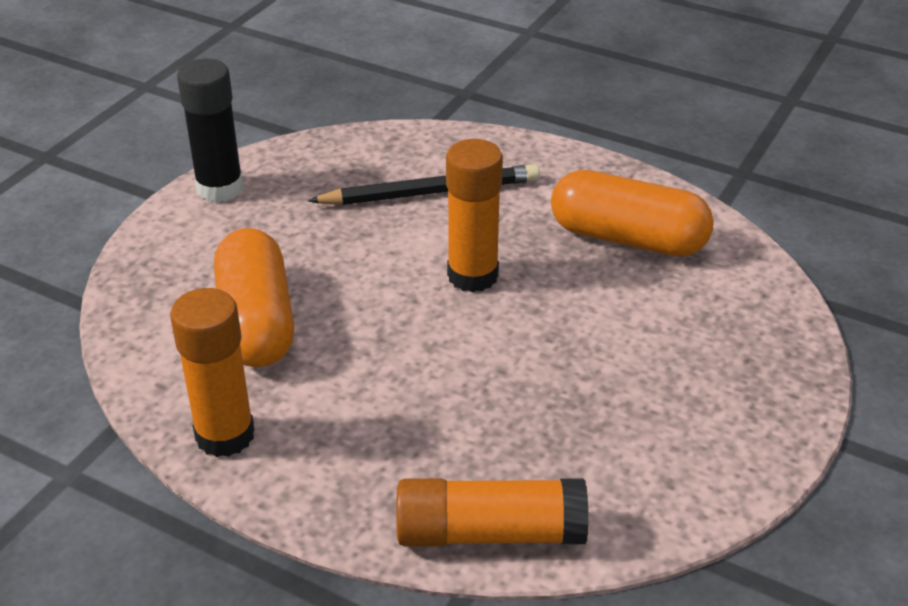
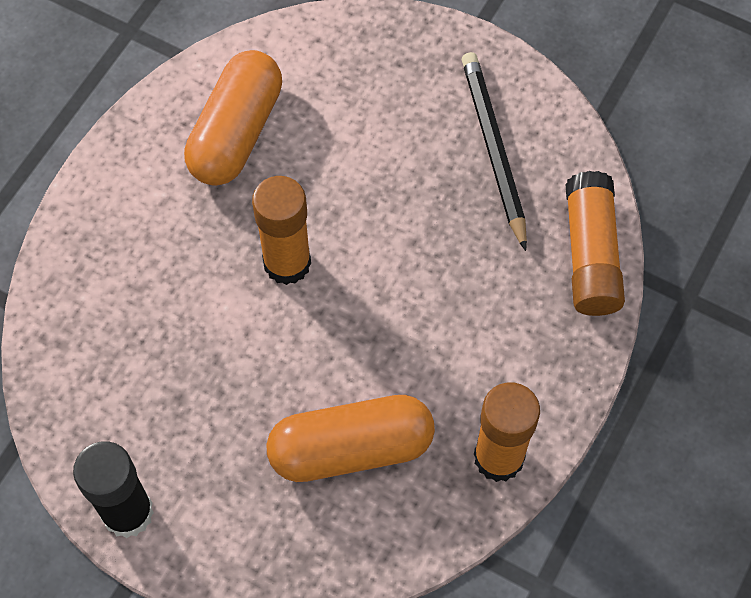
camera: 90 degrees left, 25 degrees up
black pencil [308,164,540,205] -> black pencil moved to [462,52,527,251]

